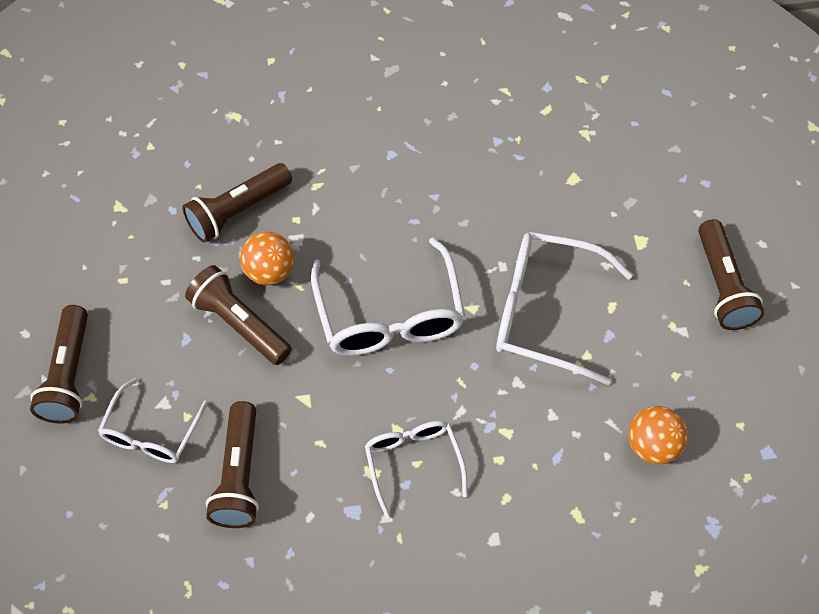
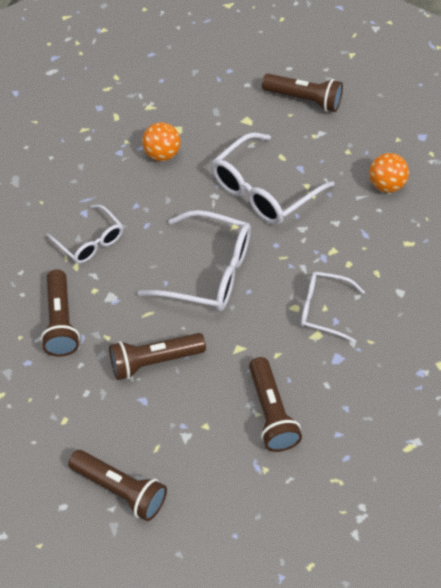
camera: 60 degrees left, 5 degrees down
white glasses [98,378,208,463] -> white glasses moved to [46,204,123,264]
brown flashlight [206,401,259,528] -> brown flashlight turned 45 degrees clockwise [249,357,302,452]
orange ball [240,231,294,285] -> orange ball moved to [142,122,181,161]

